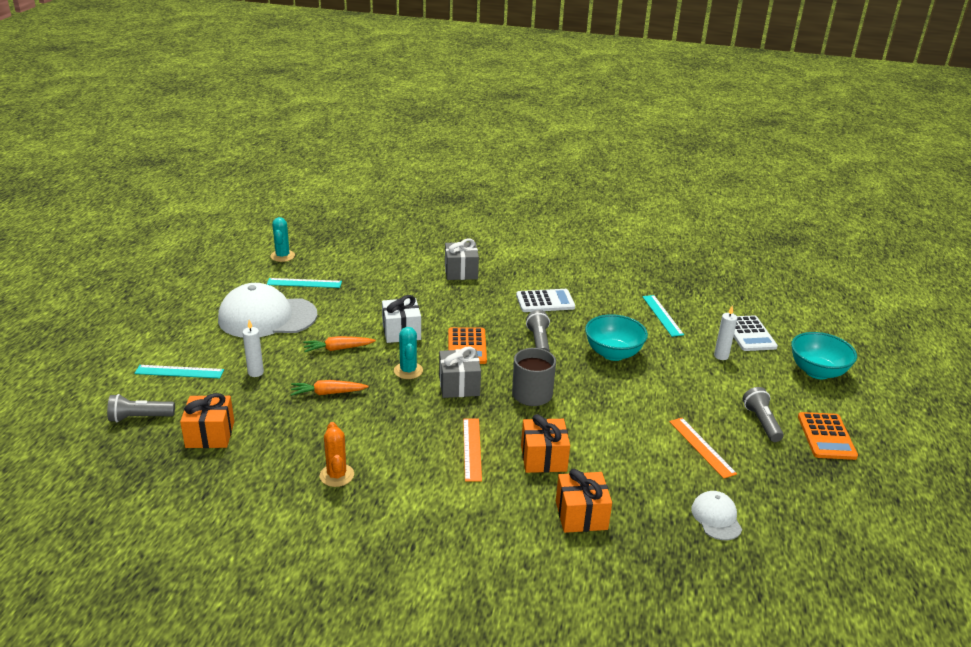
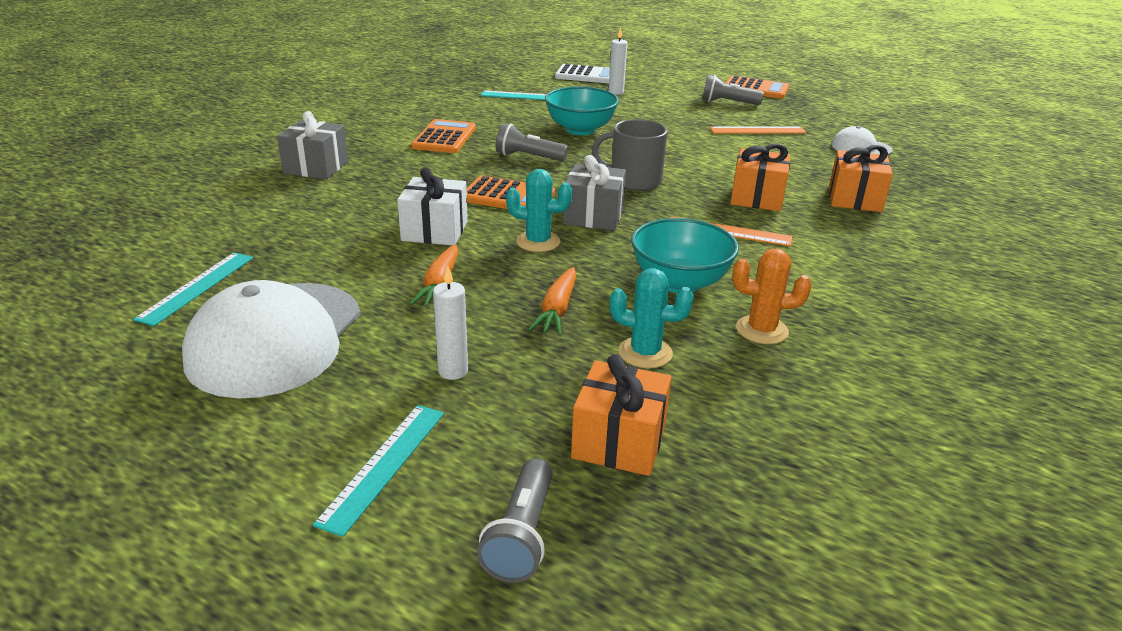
camera: 70 degrees left, 0 degrees up
turquoise cactus [270,217,295,262] -> turquoise cactus moved to [610,268,694,368]
white calculator [516,289,575,312] -> orange calculator [411,119,476,153]
turquoise bowl [791,332,857,379] -> turquoise bowl moved to [631,218,739,293]

